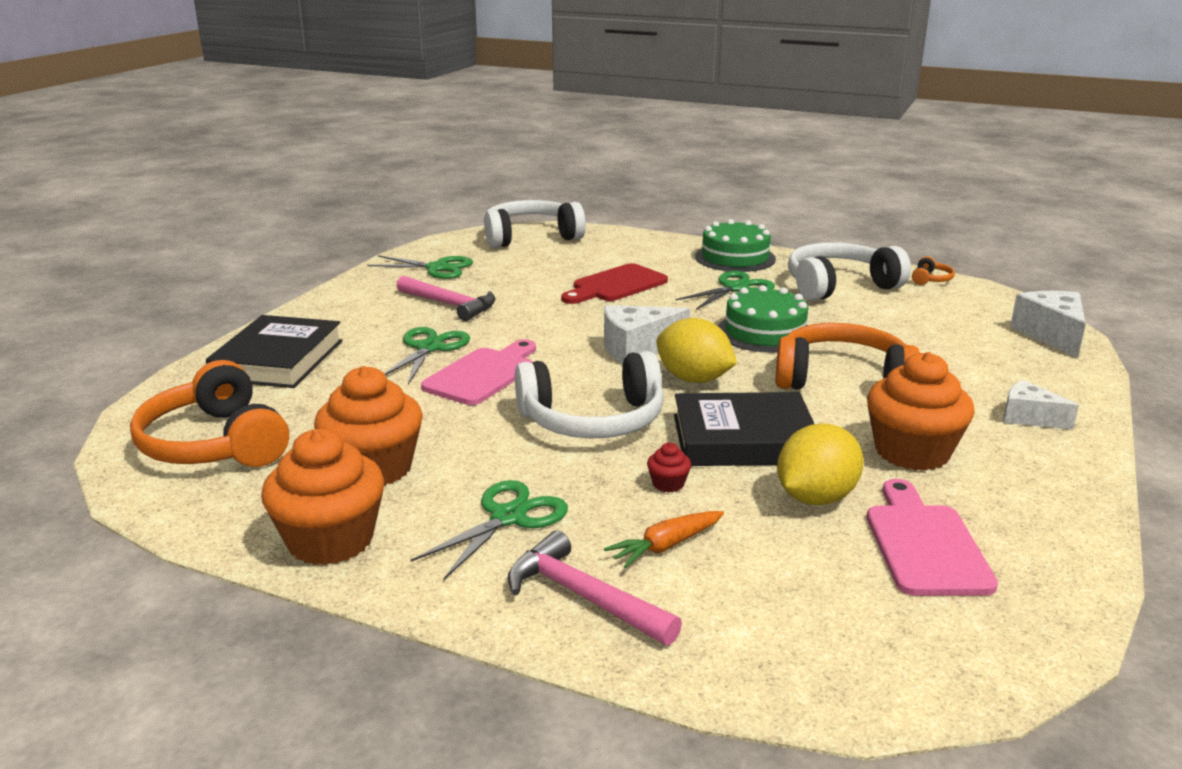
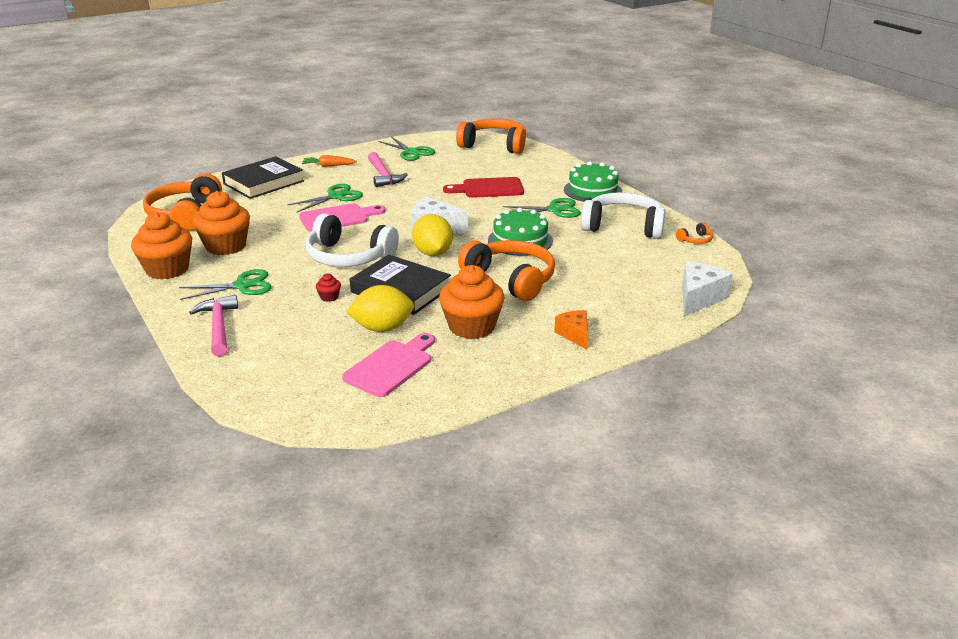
camera: 35 degrees right, 5 degrees up
white headphones [484,200,586,248] -> orange headphones [456,118,526,154]
orange carrot [604,511,724,568] -> orange carrot moved to [302,155,357,167]
white cheese [1003,380,1079,430] -> orange cheese [554,310,588,350]

